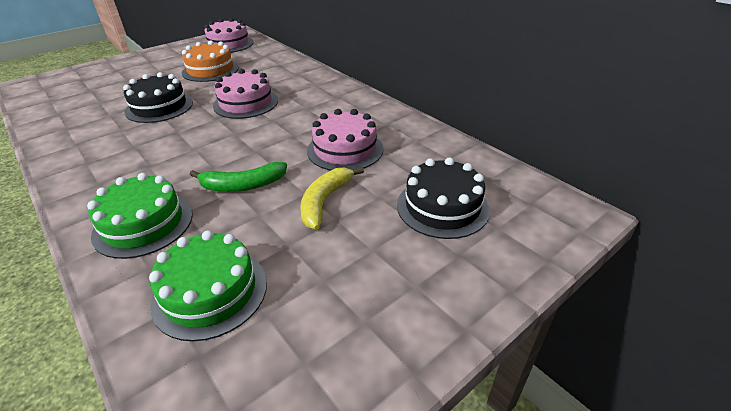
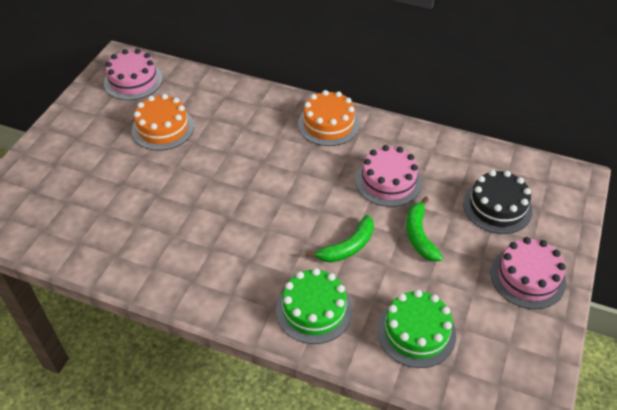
camera: 30 degrees left, 10 degrees up
black cake [123,72,193,123] -> none
pink cake [213,69,278,119] -> pink cake moved to [490,237,566,309]
yellow banana [300,167,364,230] -> green banana [406,197,443,261]
none -> orange cake [298,90,360,146]

